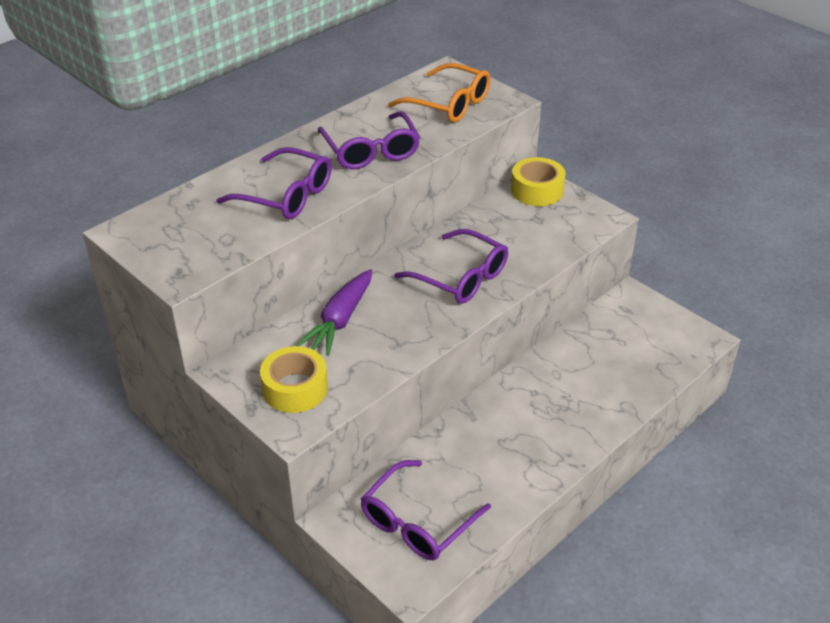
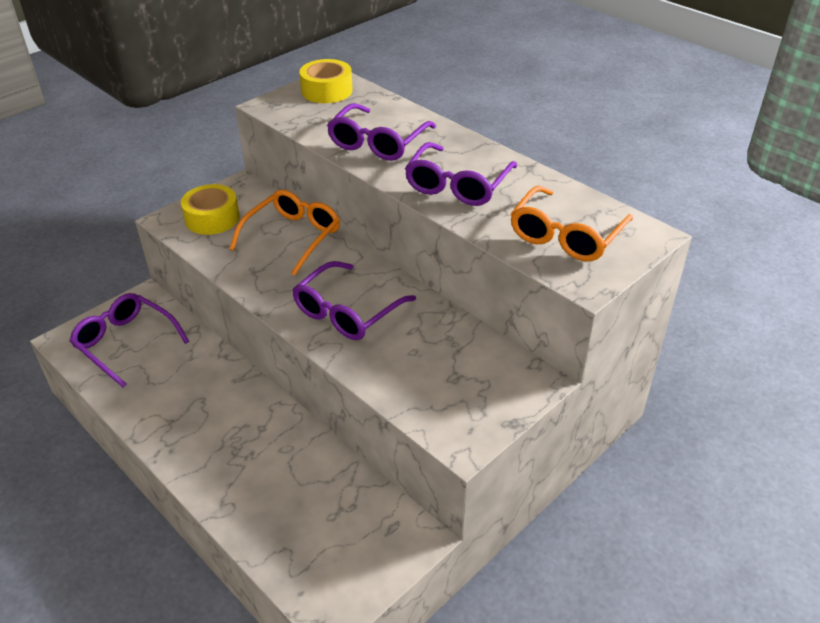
camera: 90 degrees right, 0 degrees up
purple carrot [296,269,372,356] -> orange glasses [229,190,340,276]
purple glasses [318,111,420,169] -> purple glasses turned 45 degrees counterclockwise [405,142,517,206]
yellow tape [511,157,566,206] -> yellow tape moved to [299,59,353,103]

